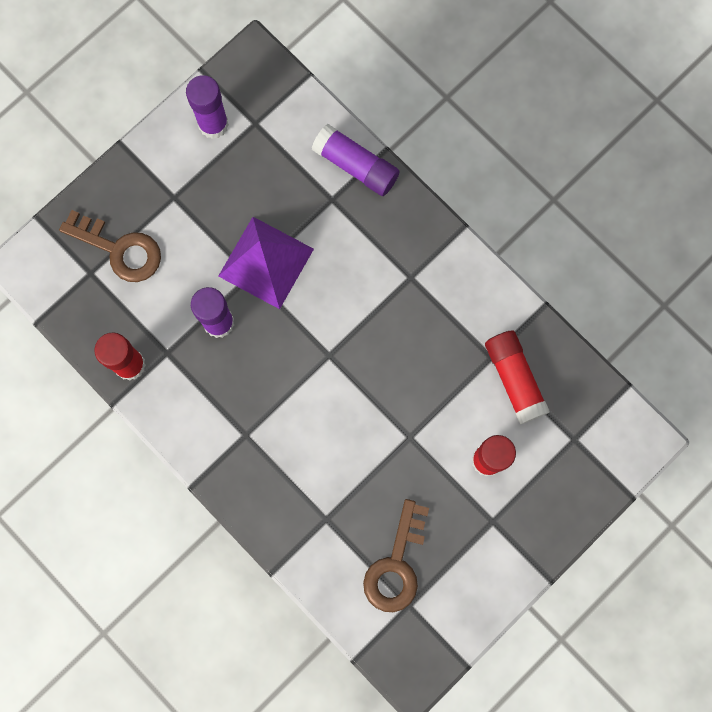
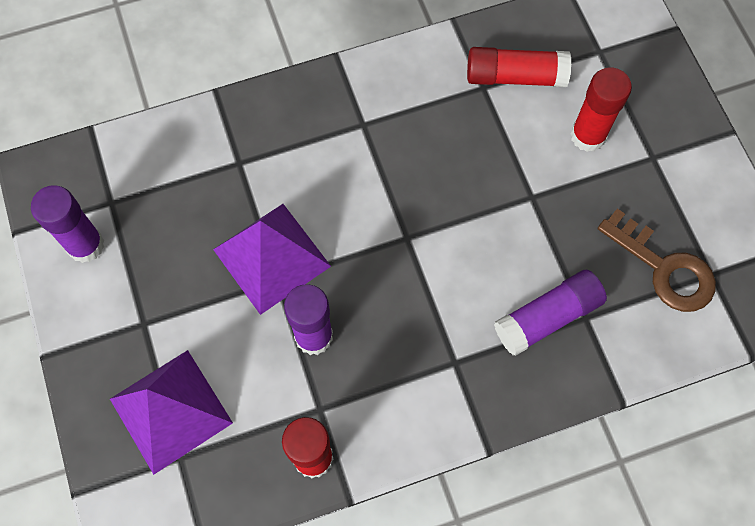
camera: 65 degrees left, 10 degrees down
brown key [59,210,161,282] -> purple pyramid [110,350,233,475]
purple glue stick [312,124,400,196] -> purple glue stick moved to [494,270,607,356]

